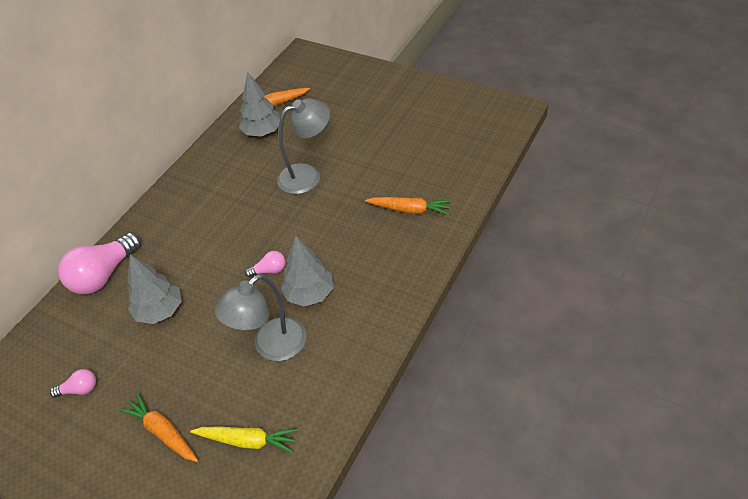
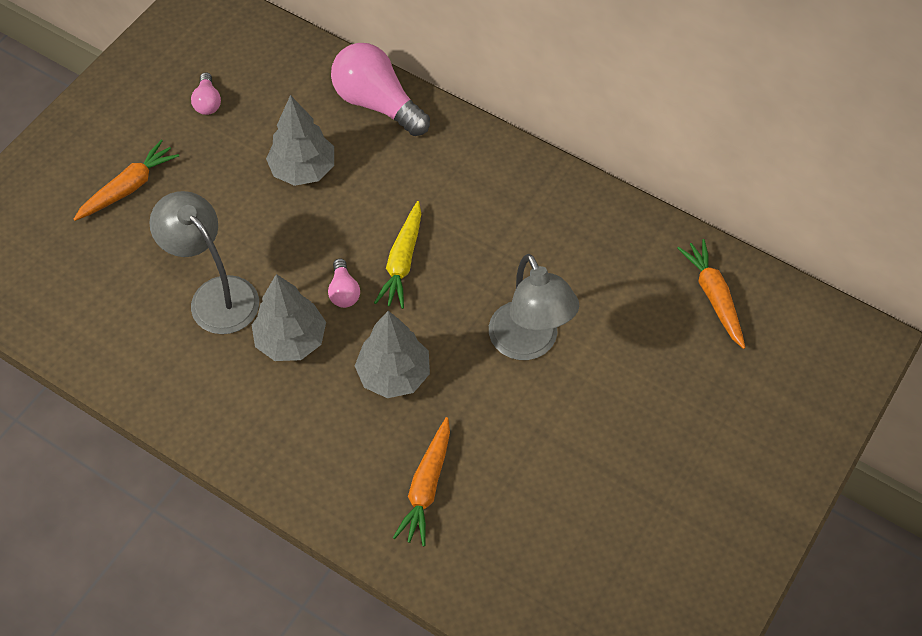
camera: 90 degrees right, 10 degrees up
yellow carrot [190,427,298,453] -> yellow carrot moved to [374,201,421,309]
grey tree [239,72,280,136] -> grey tree moved to [355,311,430,398]

